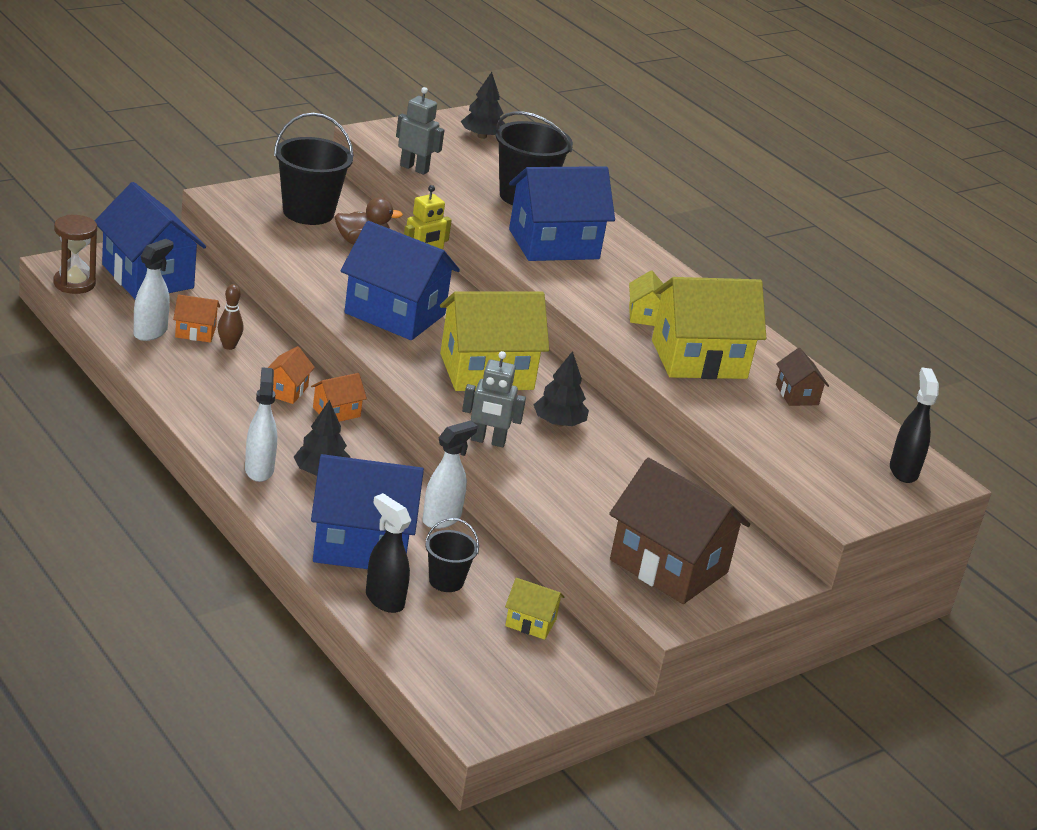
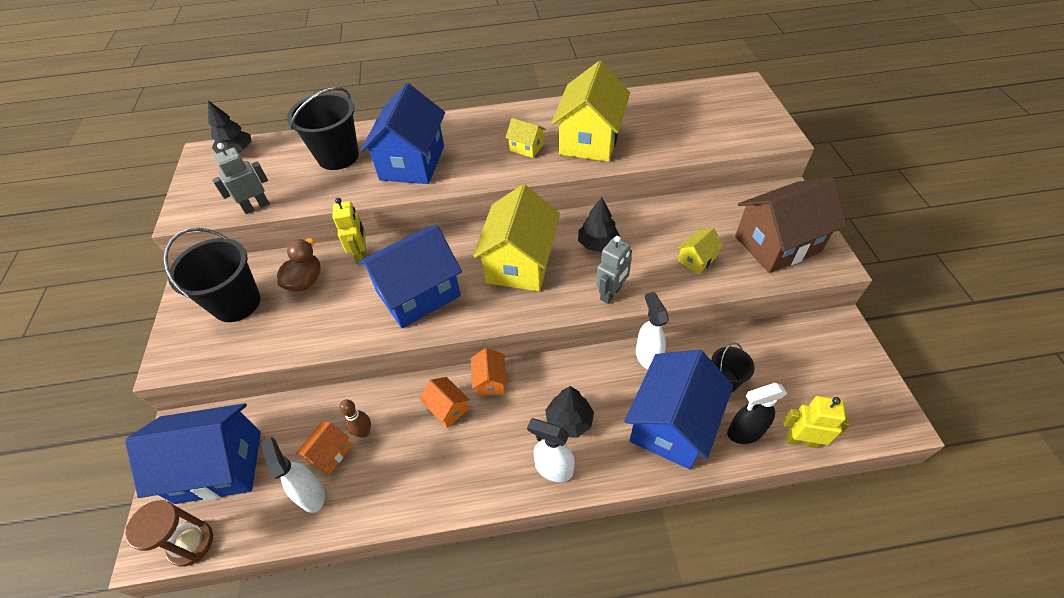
camera: 55 degrees left, 20 degrees up
yellow house [505,578,564,640] -> yellow house moved to [677,228,724,274]
brown house [776,348,829,406] -> none
black spray bottle [890,367,939,483] -> none
none -> yellow robot [783,396,851,448]

